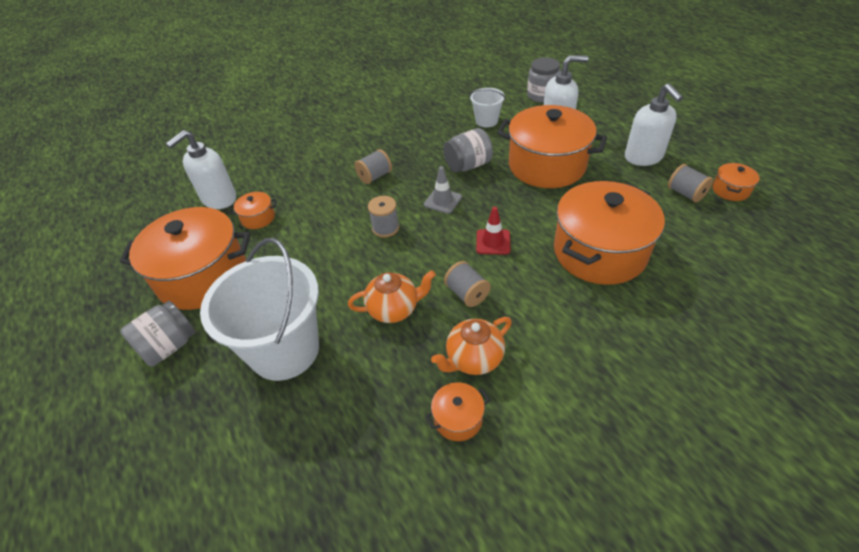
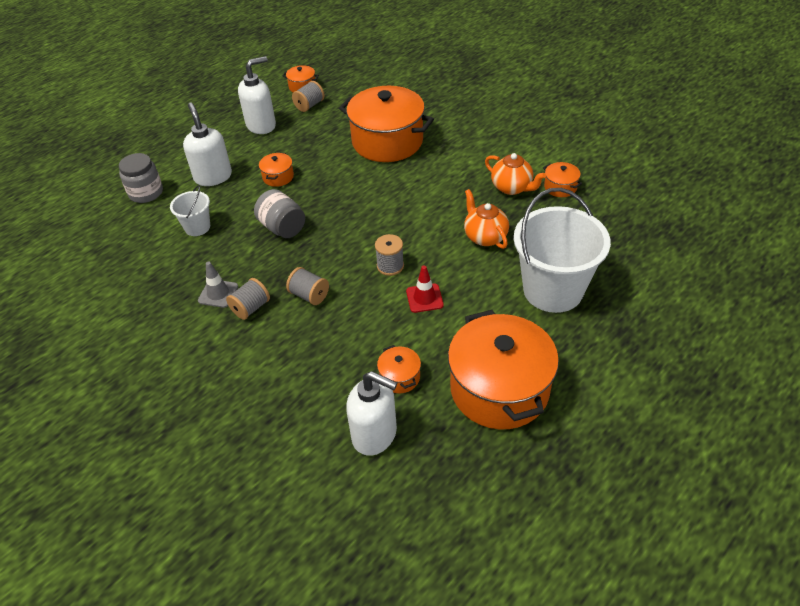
camera: 105 degrees left, 0 degrees up
grey jar [120,301,196,367] -> none
grey traffic cone [424,166,462,214] -> grey traffic cone moved to [198,261,238,308]
grey spool [444,261,491,307] -> grey spool moved to [226,278,270,320]
red traffic cone [476,207,510,255] -> red traffic cone moved to [406,265,444,313]
orange pot [497,105,607,188] -> orange pot [259,152,294,187], size x0.42

